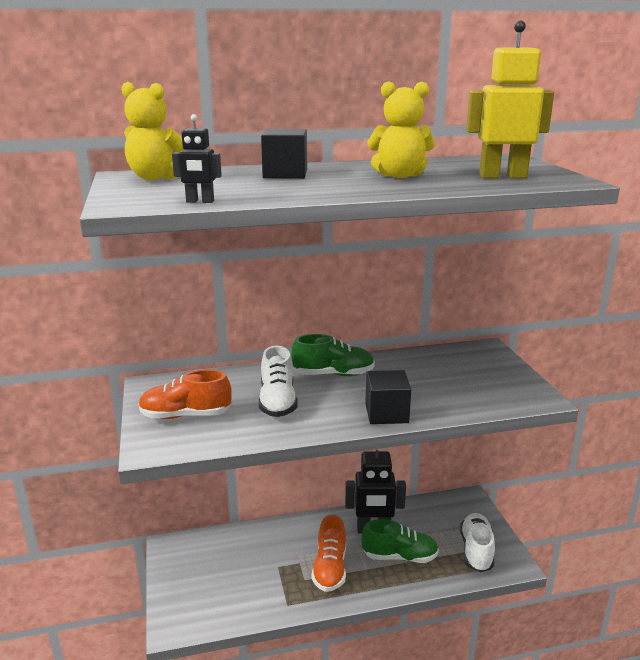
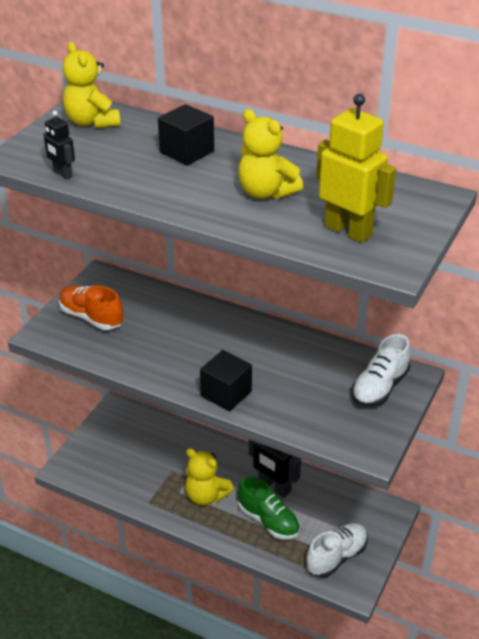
camera: 40 degrees right, 15 degrees up
white shoe [259,346,298,417] -> white shoe moved to [351,334,411,407]
green shoe [291,334,375,376] -> none
orange shoe [312,515,346,592] -> yellow teddy bear [185,448,234,505]

